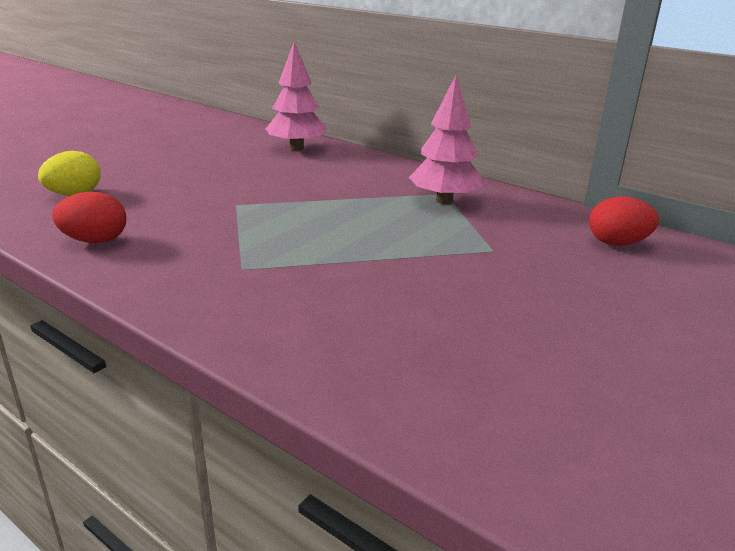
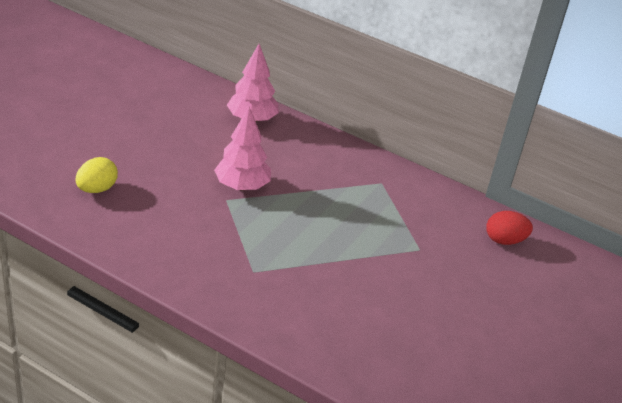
camera: 10 degrees left, 10 degrees up
red egg [52,192,126,243] -> none
pink tree [409,75,483,204] -> pink tree moved to [214,106,271,191]

